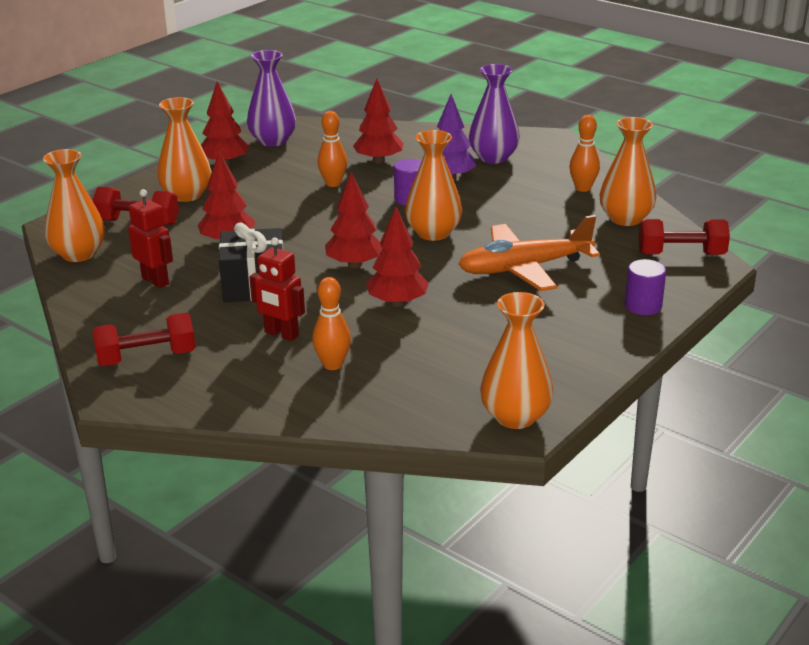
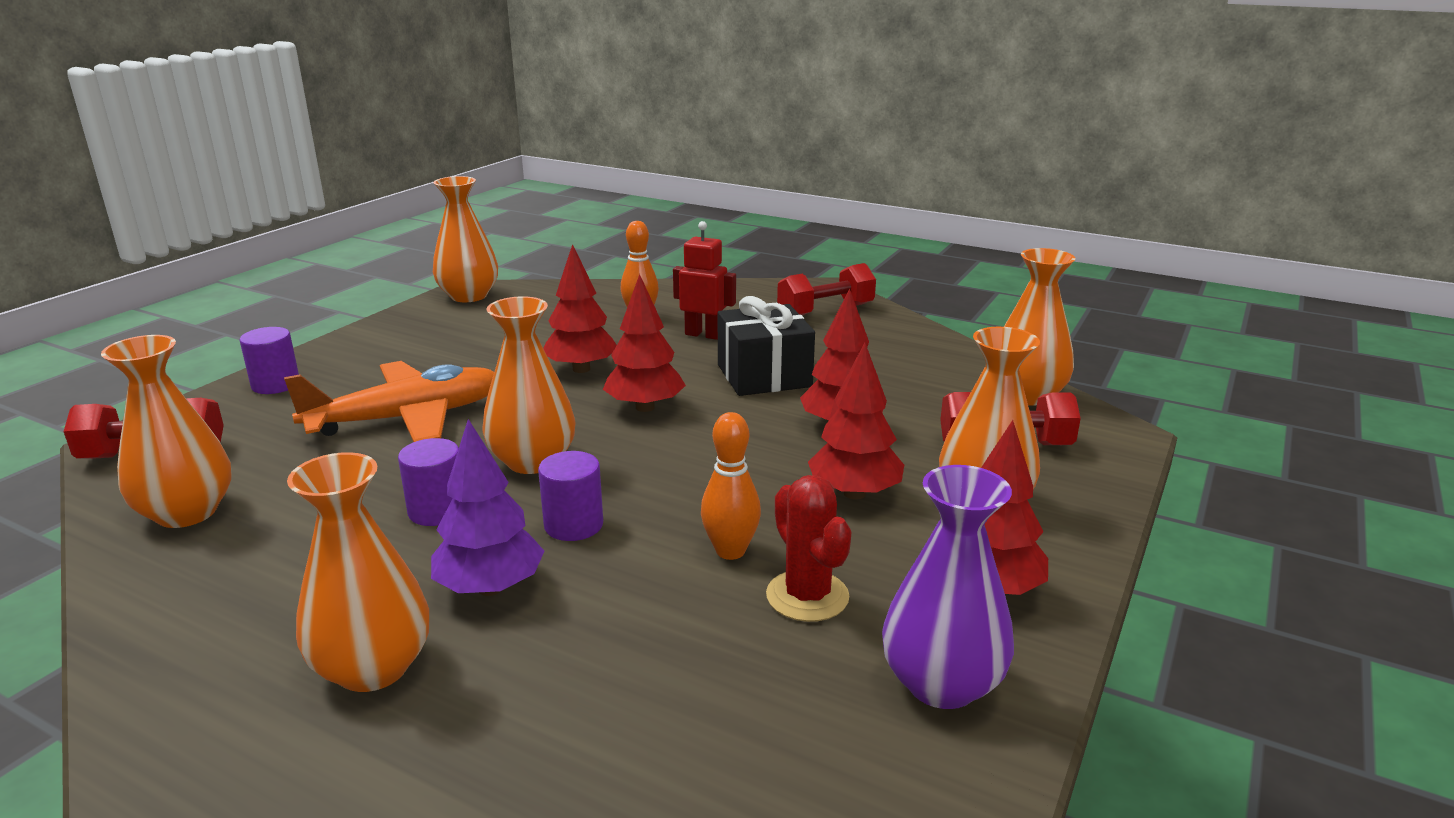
camera: 170 degrees right, 5 degrees down
red robot [128,189,173,288] -> none
red tree [353,79,403,164] -> red tree moved to [808,343,904,500]
purple vase [469,64,520,164] -> orange vase [287,452,429,692]
orange bowling pin [569,115,600,192] -> none
none -> purple cylinder [398,438,459,526]
none -> red cactus [766,475,851,622]

